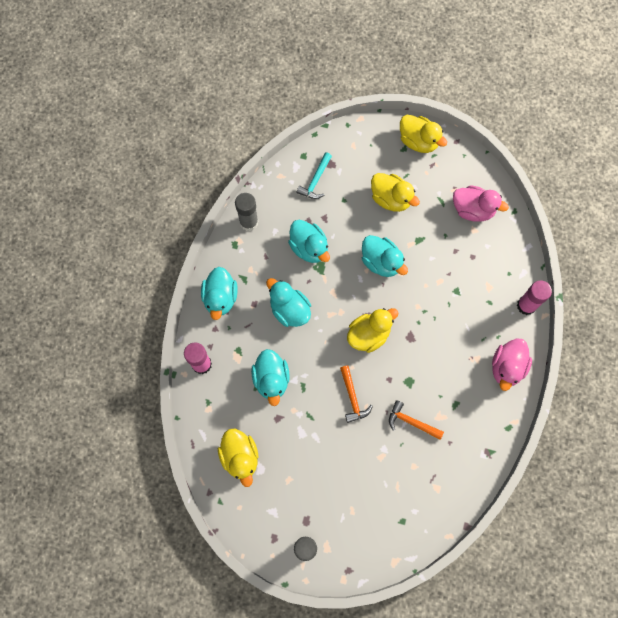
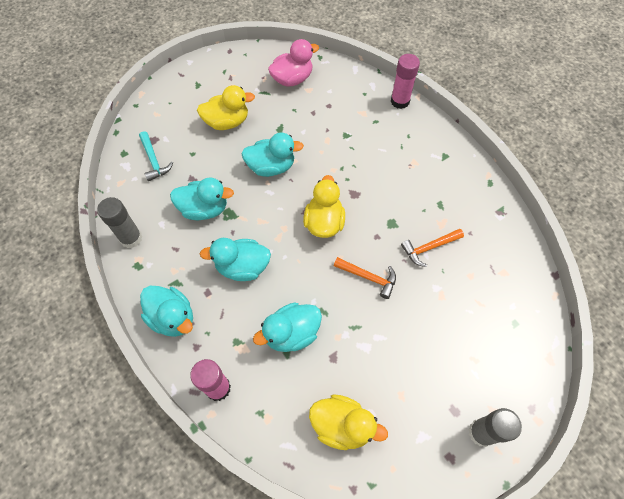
camera: 50 degrees left, 10 degrees down
turquoise duck [251,349,290,406] -> turquoise duck turned 120 degrees clockwise [253,302,322,352]
yellow duck [400,115,447,153] -> none
pink duck [492,338,532,391] -> none

